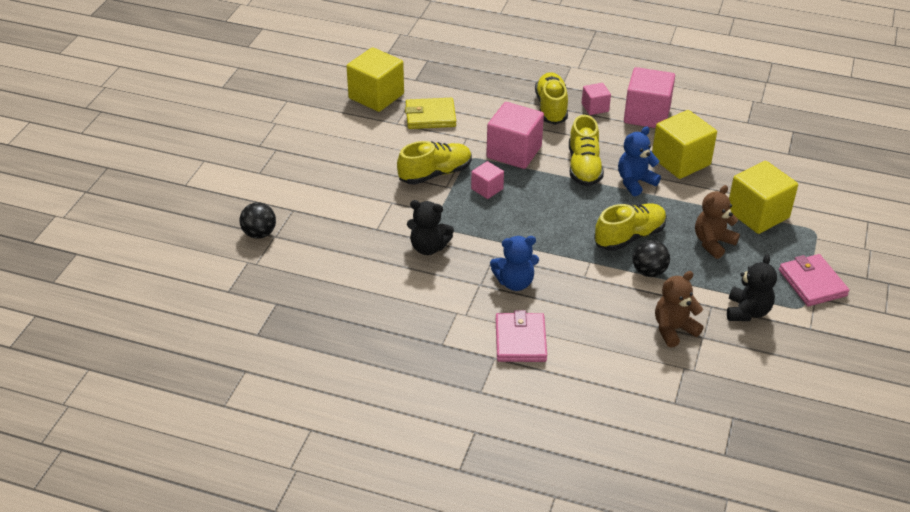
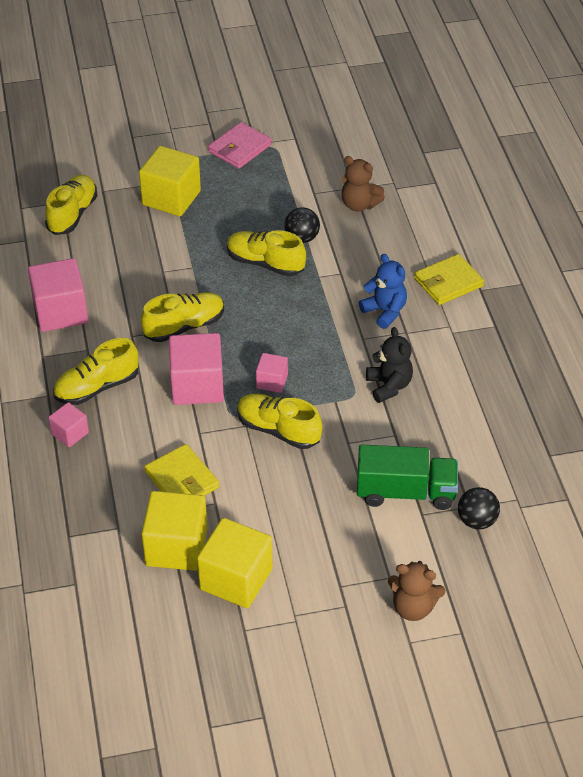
camera: 120 degrees left, 5 degrees up
pink wallet [496,310,547,362] -> yellow wallet [414,254,484,305]
pink cube [582,83,611,115] -> pink cube moved to [49,402,89,447]
blue teddy bear [618,127,661,196] -> none
yellow cube [652,110,717,179] -> yellow cube moved to [197,518,272,608]
brown teddy bear [695,185,740,259] -> brown teddy bear moved to [388,561,446,621]
black teddy bear [727,254,777,321] -> none
none -> yellow shoe [45,175,98,235]
none -> green truck [357,445,458,510]

